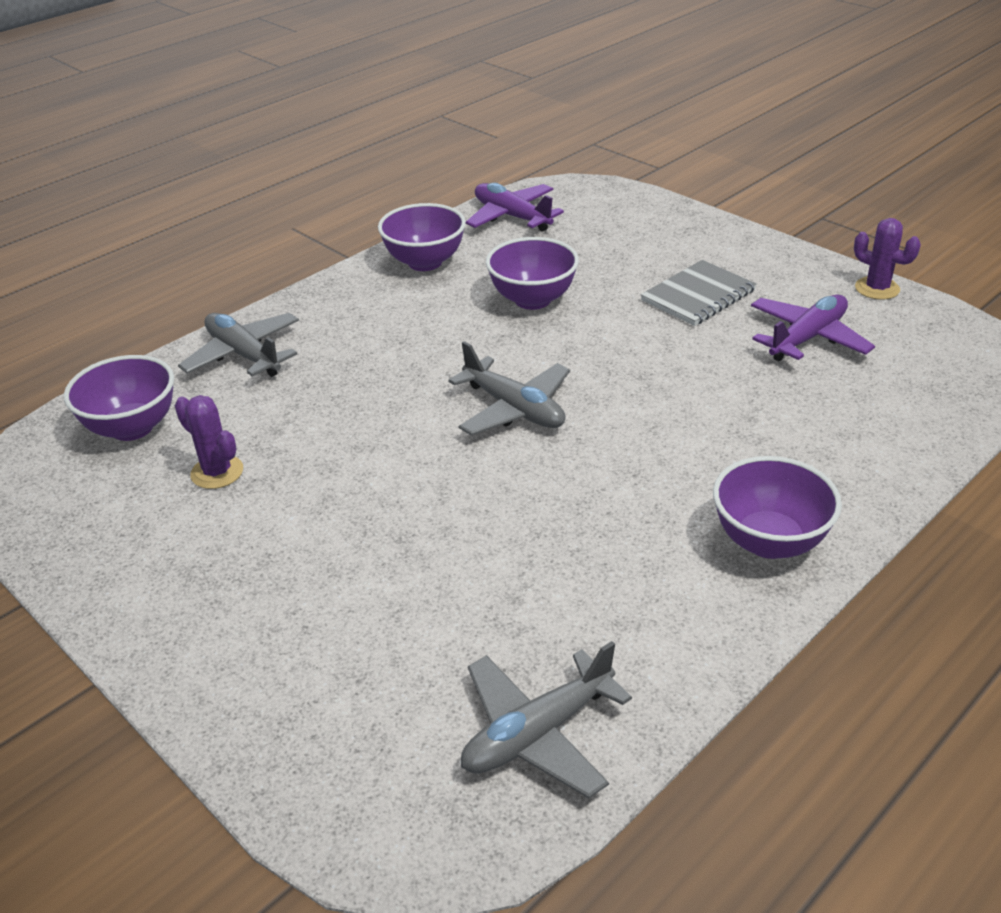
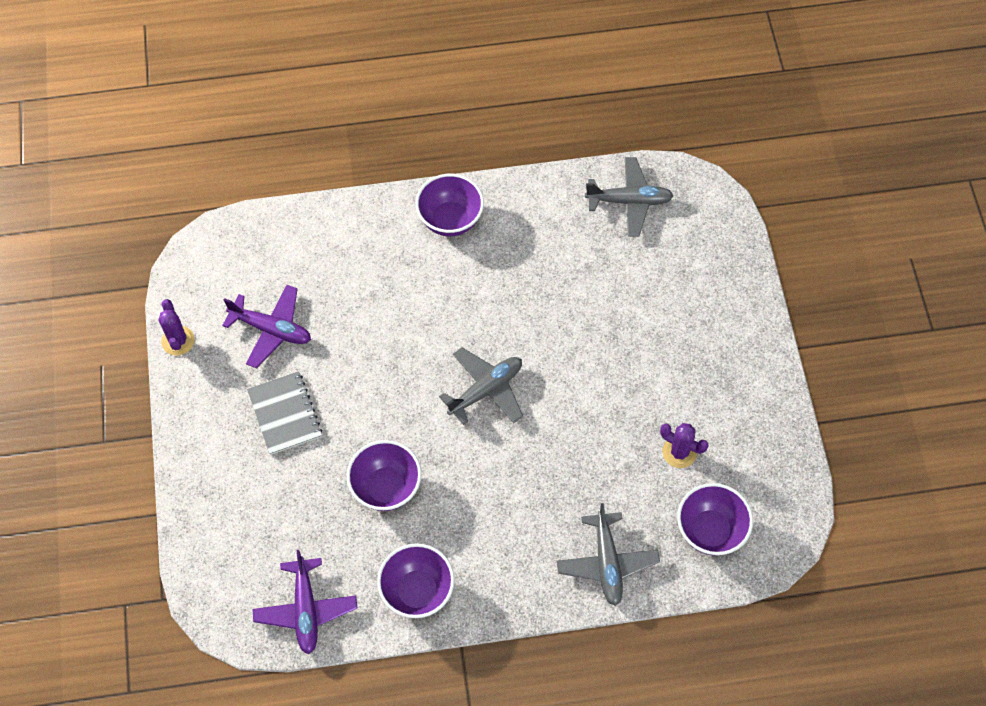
camera: 145 degrees left, 25 degrees up
purple cactus [175,395,243,489] -> purple cactus turned 45 degrees counterclockwise [660,423,709,468]
grey plane [448,341,570,436] -> grey plane turned 60 degrees clockwise [439,347,523,425]
grey notebook [641,260,757,326] -> grey notebook turned 75 degrees clockwise [247,371,322,455]
purple plane [751,294,875,361] -> purple plane turned 150 degrees counterclockwise [222,285,311,368]

